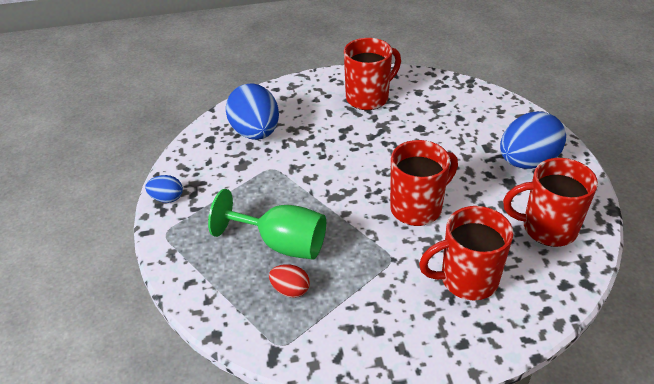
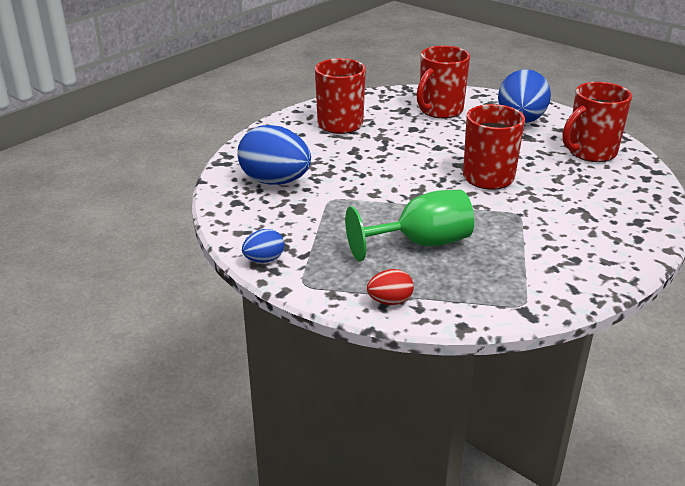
camera: 40 degrees left, 10 degrees down
red egg [269,264,310,298] -> red egg moved to [367,269,414,305]
red mug [419,206,513,300] -> red mug moved to [417,46,470,118]

